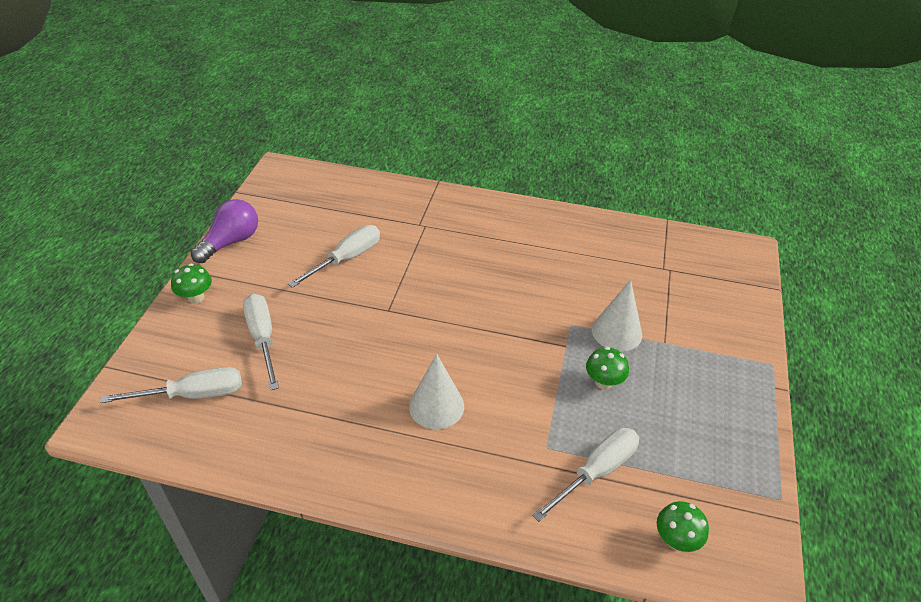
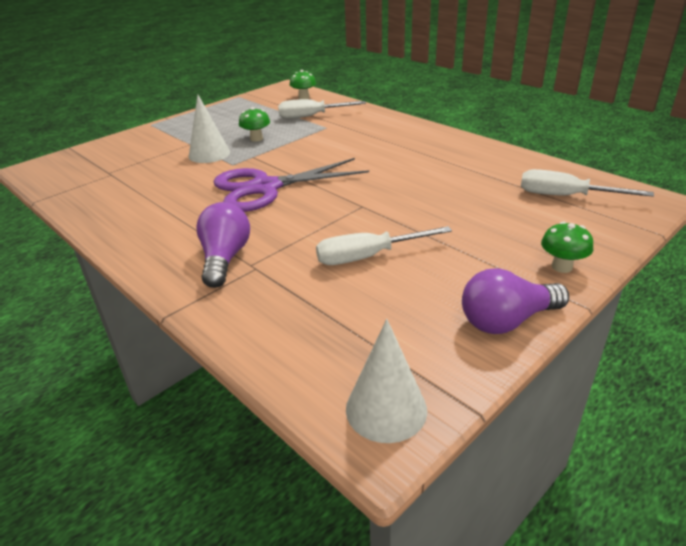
camera: 145 degrees left, 10 degrees down
white screwdriver [243,294,279,390] -> none
white cone [409,354,464,429] -> white cone moved to [346,319,427,443]
none -> purple light bulb [196,202,250,288]
none -> purple scissors [214,158,369,212]

